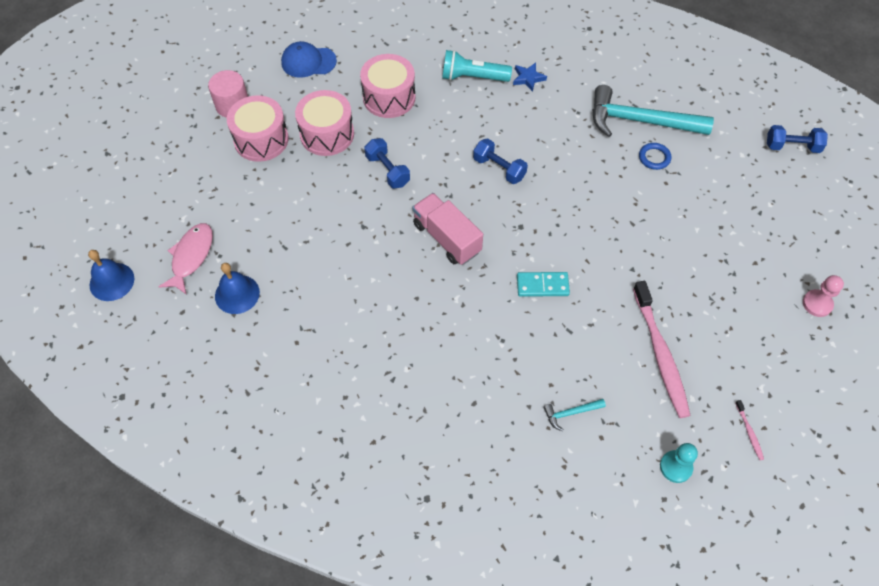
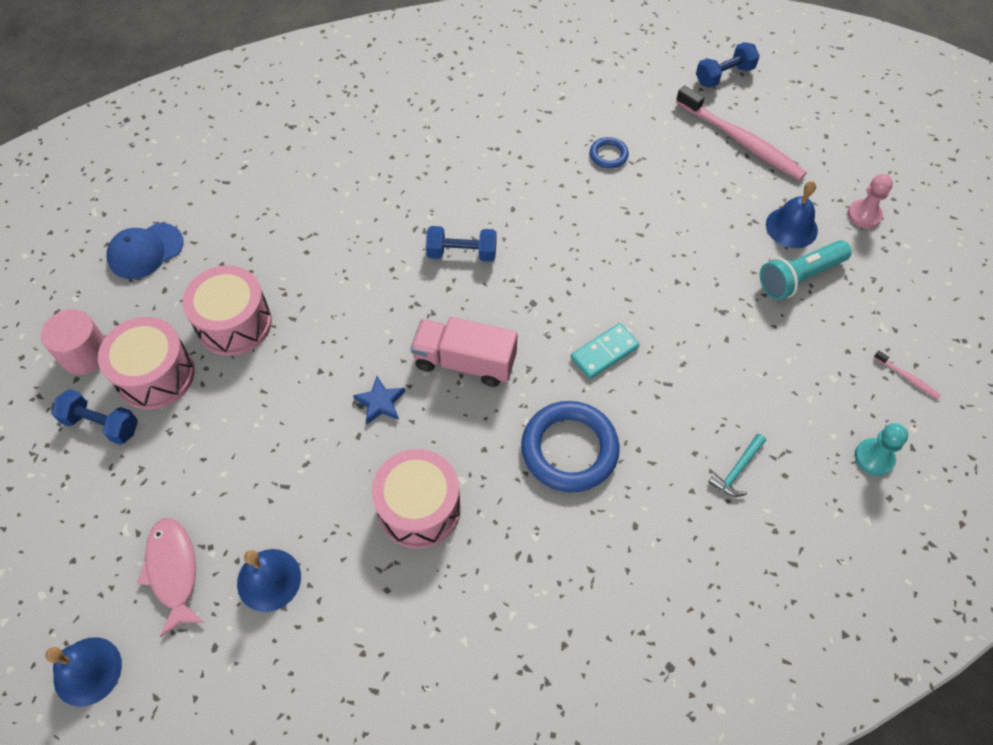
camera: 35 degrees left, 0 degrees up
pink drum [360,54,416,118] -> pink drum moved to [371,449,461,549]
blue dumbbell [364,138,410,189] -> blue dumbbell moved to [51,389,138,445]
turquoise flashlight [442,50,512,82] -> turquoise flashlight moved to [760,240,852,300]
blue star [513,63,547,92] -> blue star moved to [353,376,405,424]
turquoise hammer [593,85,714,137] -> none
pink toothbrush [633,281,691,418] -> pink toothbrush moved to [676,86,807,181]
none -> blue ring [521,401,620,492]
none -> blue bell [766,181,818,248]

